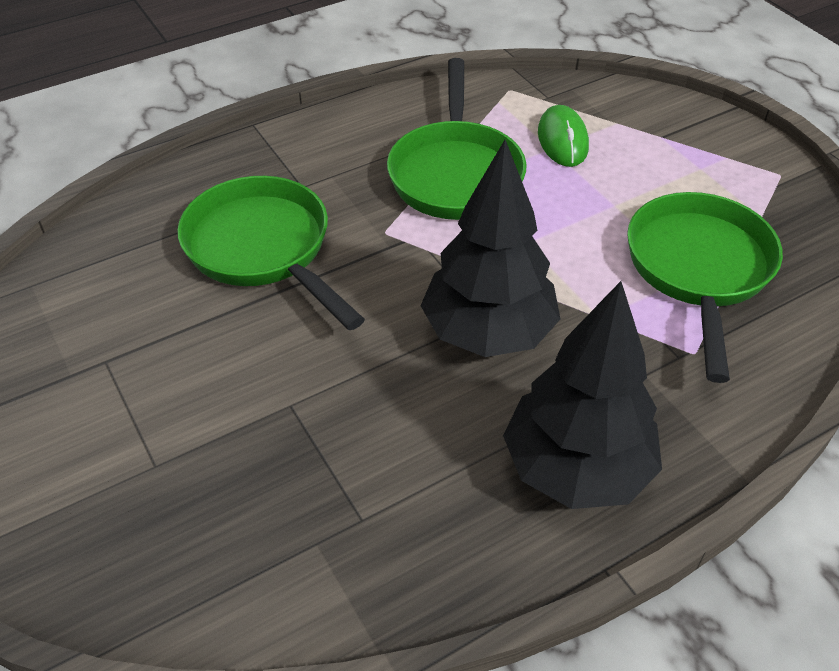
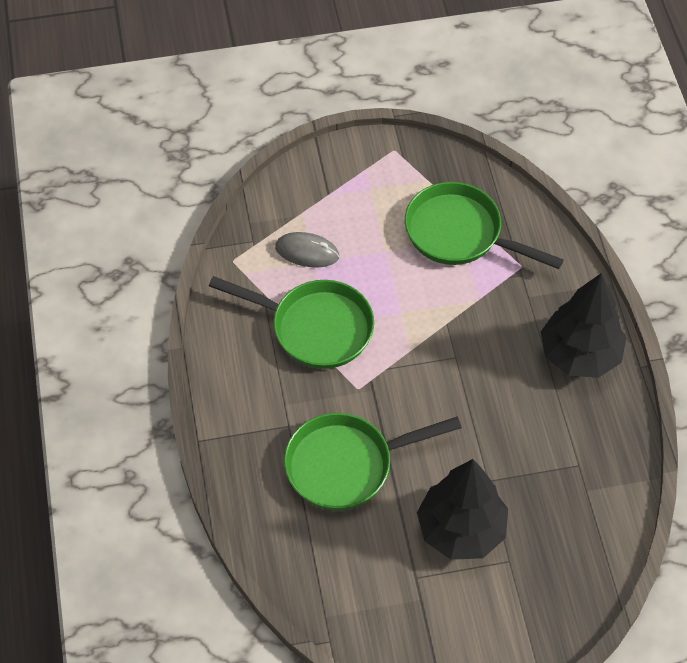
camera: 70 degrees left, 10 degrees up
black tree [421,140,560,357] -> black tree moved to [417,459,508,560]
green mouse [538,105,589,167] -> grey mouse [275,232,339,268]

